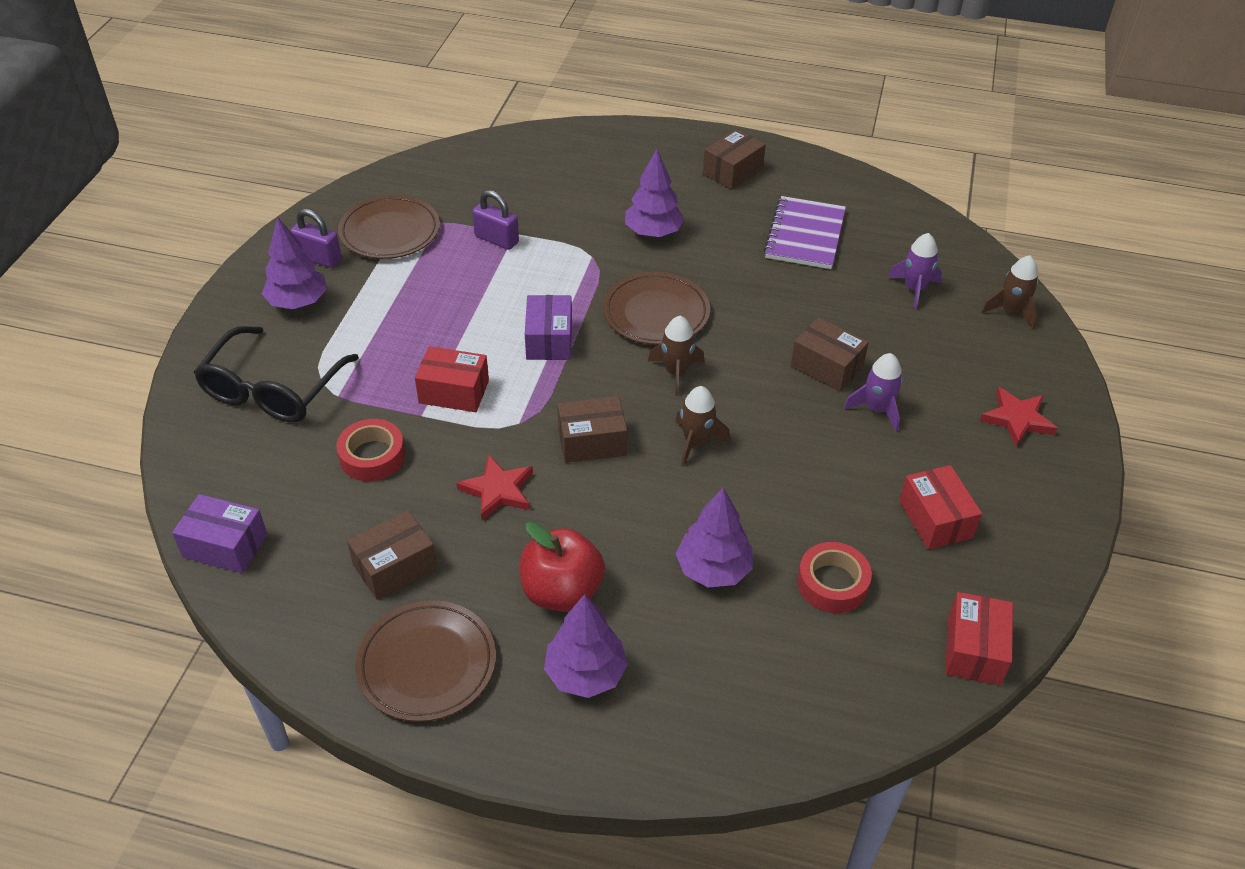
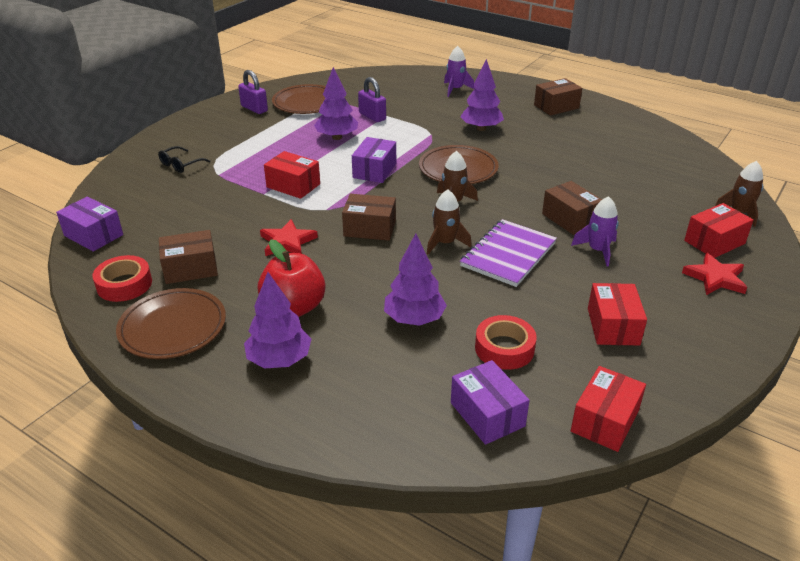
camera: 20 degrees right, 10 degrees down
black glasses [194,326,359,422] -> black glasses [158,146,211,173], size x0.47
purple tree [262,217,327,309] -> purple tree moved to [314,67,358,140]
red tape [336,419,405,481] -> red tape moved to [92,255,152,302]
purple notebook [764,196,846,269] -> purple notebook moved to [460,219,557,287]
purple rocket [887,233,942,310] -> purple rocket moved to [444,46,475,97]
none -> purple box [451,360,530,445]
none -> red box [684,203,753,258]

